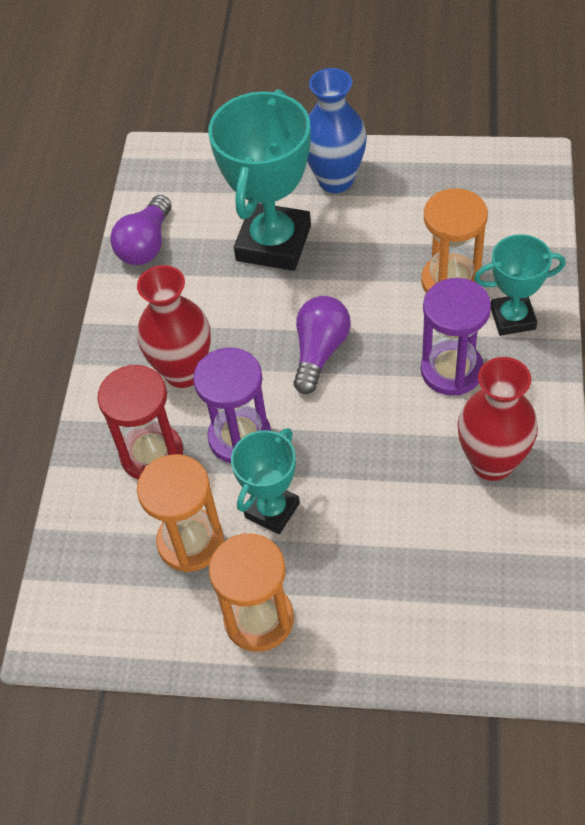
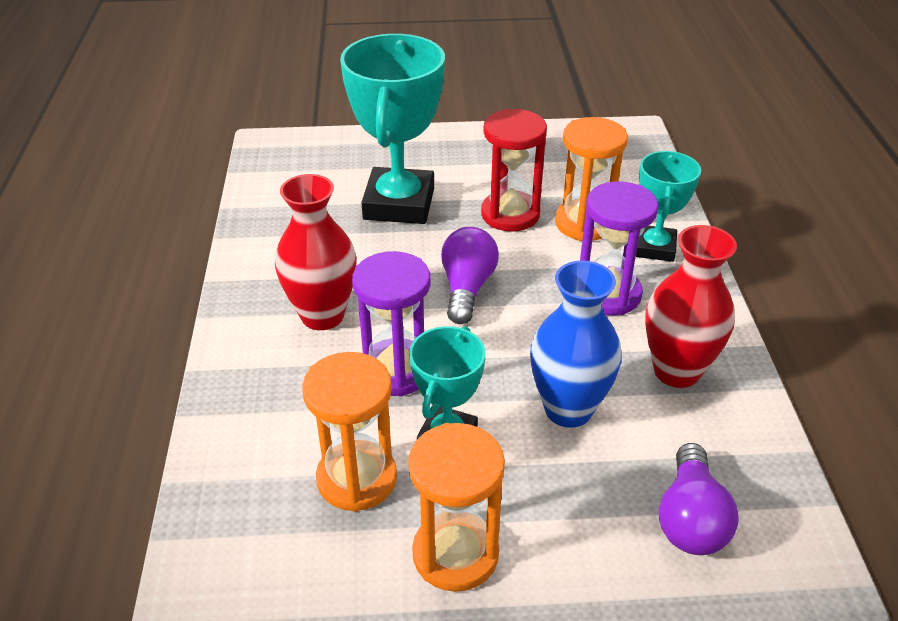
camera: 15 degrees left, 15 degrees down
red hourglass [97,365,183,480] -> red hourglass moved to [481,109,547,232]
purple light bulb [110,195,171,265] -> purple light bulb moved to [659,443,739,555]
blue vase [307,68,367,193] -> blue vase moved to [530,260,622,428]
turquoise trophy [474,234,566,336] -> turquoise trophy turned 60 degrees counterclockwise [636,151,701,262]

